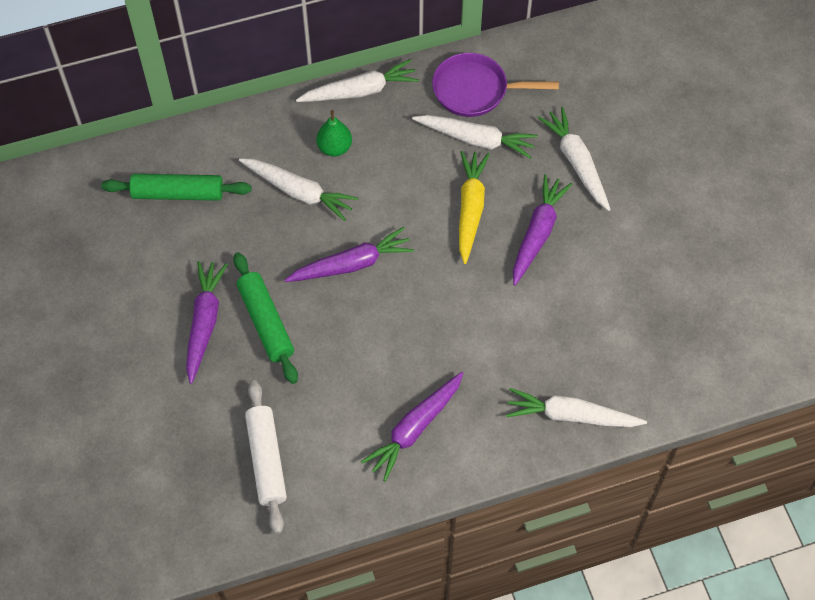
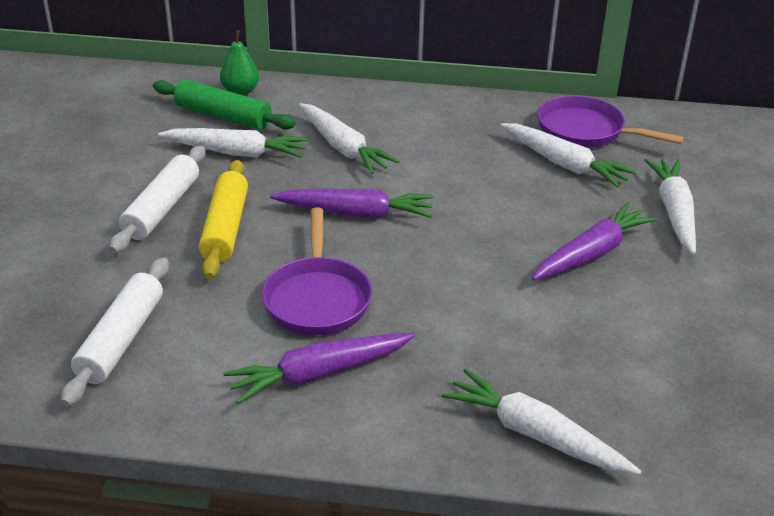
camera: 25 degrees right, 25 degrees down
purple carrot [186,261,228,384] -> white rolling pin [109,146,206,253]
green rolling pin [233,252,298,384] -> yellow rolling pin [199,160,248,279]
white carrot [296,59,419,102] -> white carrot moved to [158,128,309,158]
green pear [316,110,352,157] -> green pear moved to [220,30,259,95]
yellow carrot [459,151,490,264] -> none
none -> purple pan [262,208,372,335]

